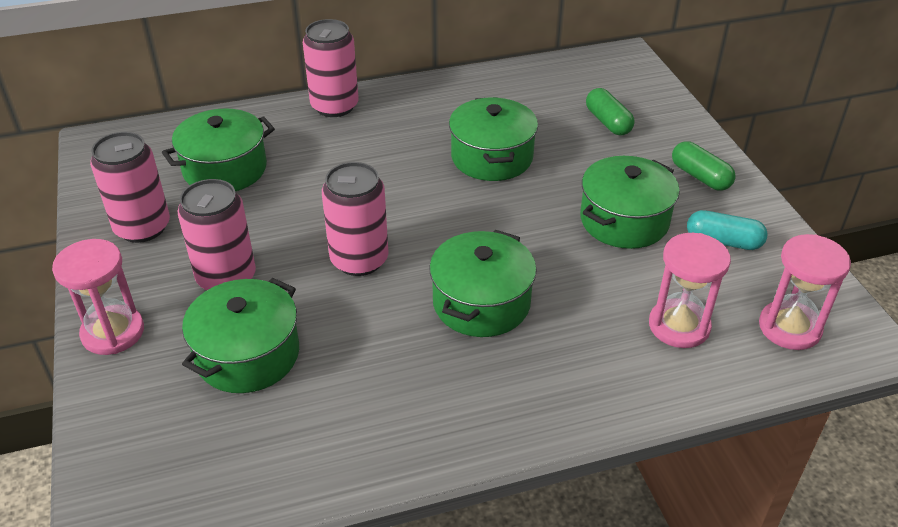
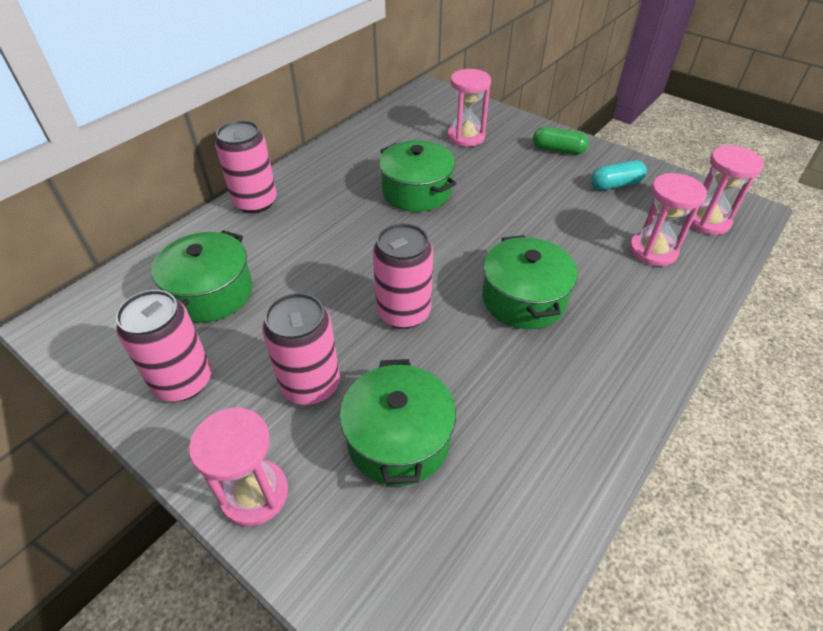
camera: 35 degrees left, 5 degrees up
green pot [580,156,680,249] -> none
green capsule [586,88,634,136] -> pink hourglass [448,69,491,147]

